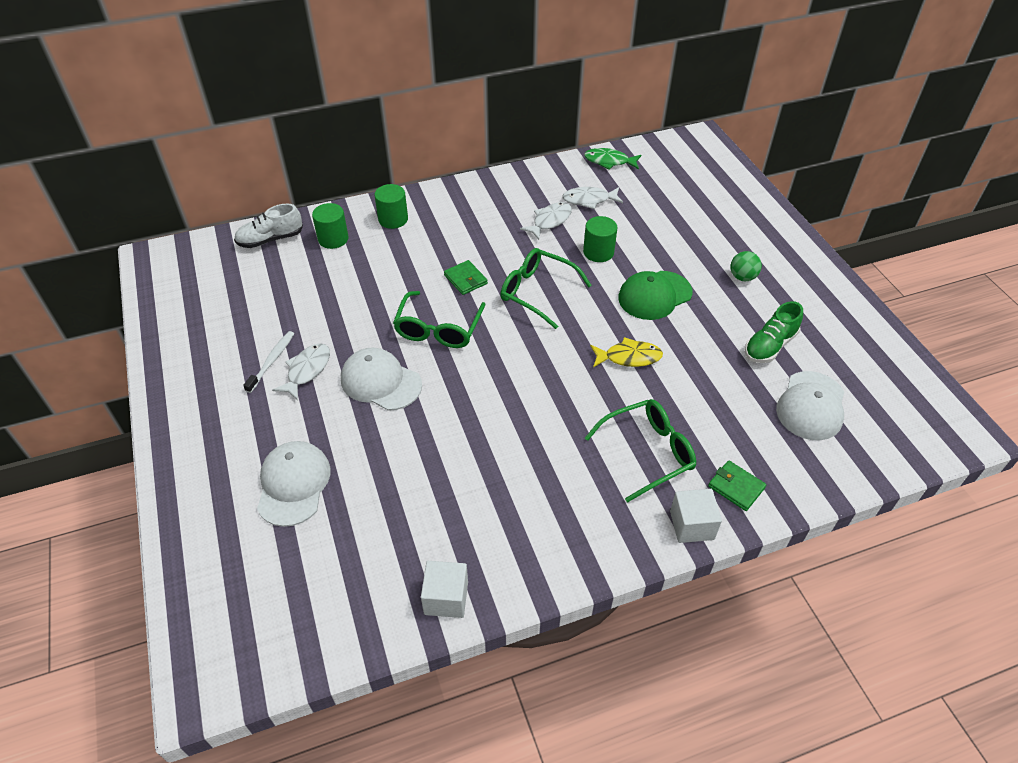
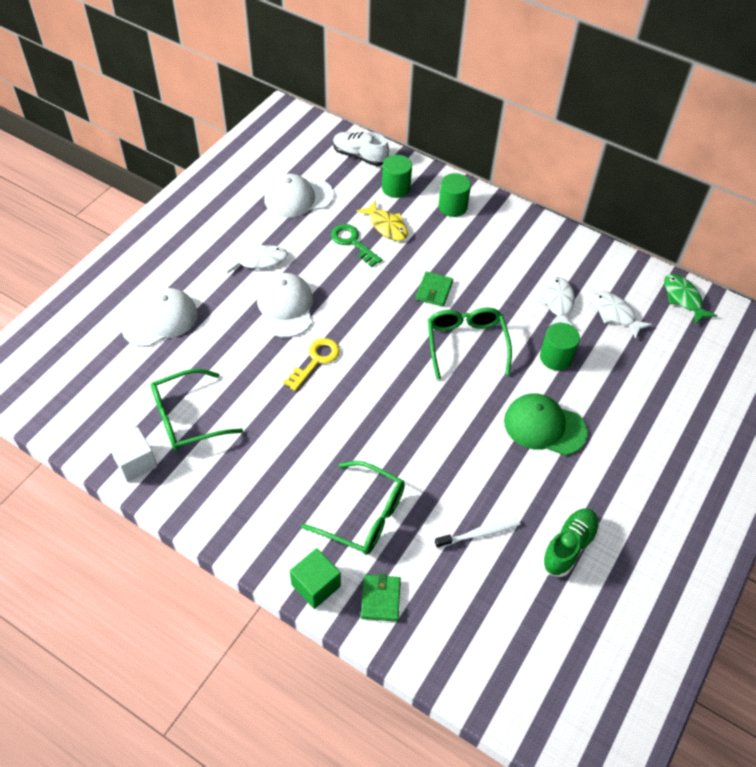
camera: 50 degrees right, 5 degrees up
white toothbrush [243,331,294,393] -> white toothbrush moved to [435,518,521,548]
green glasses [393,291,486,348] -> green glasses moved to [151,369,243,451]
white fish [520,202,572,240] -> white fish turned 90 degrees counterclockwise [539,277,575,328]
yellow fish [590,337,663,367] -> yellow fish moved to [356,201,408,241]
white cube [670,489,722,543] -> green cube [290,548,341,609]
green ball [731,251,762,281] -> none
green shoe [745,301,803,363] -> green shoe turned 120 degrees clockwise [541,508,599,577]
white cap [776,371,844,440] -> white cap moved to [264,174,334,217]
none -> yellow key [284,338,340,391]
none -> green key [331,224,382,267]

